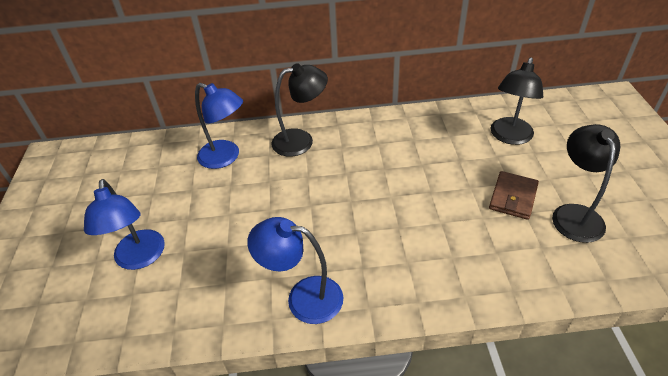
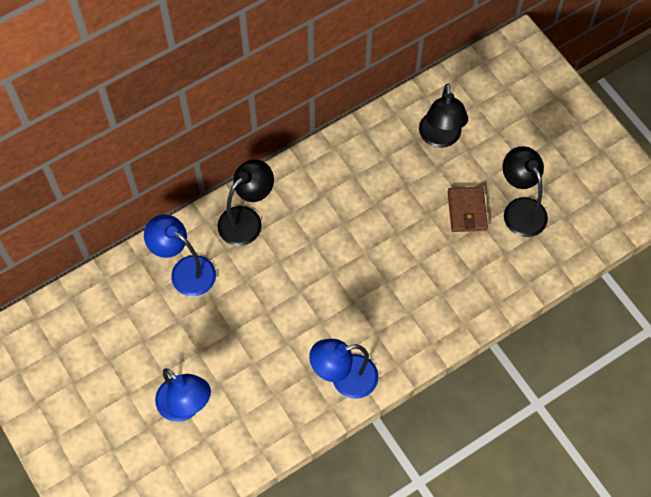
camera: 30 degrees left, 20 degrees up
blue lamp [195,83,243,169] -> blue lamp turned 150 degrees counterclockwise [144,214,216,296]

